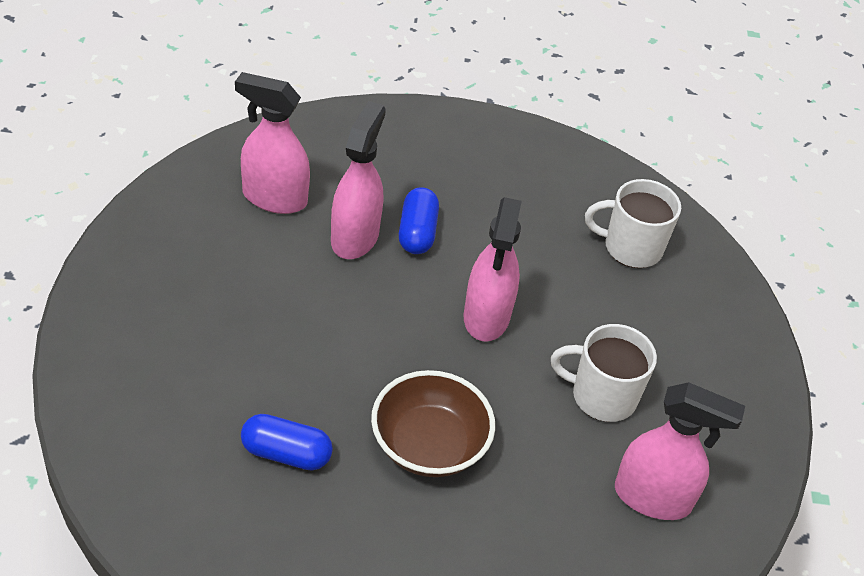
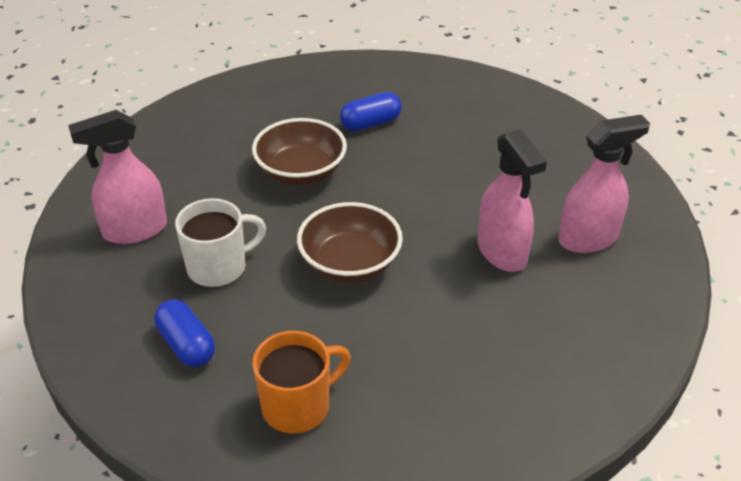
camera: 145 degrees right, 5 degrees down
blue capsule [399,187,439,254] -> blue capsule moved to [154,299,215,367]
pink spray bottle [463,197,522,342] -> brown bowl [297,202,403,283]
white mug [585,179,681,268] -> orange mug [252,331,351,434]

